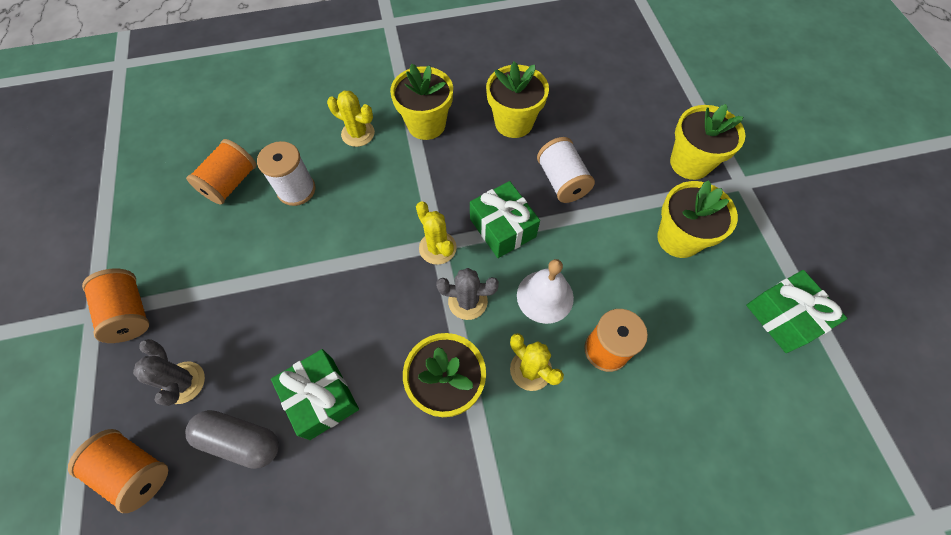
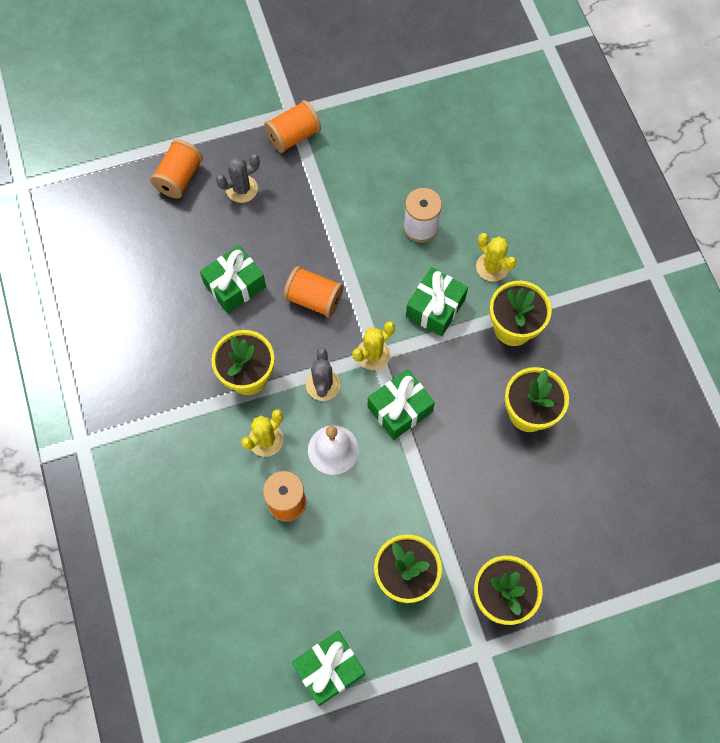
camera: 85 degrees right, 5 degrees up
grey capsule [185,410,279,469] -> none
orange spool [186,139,257,205] -> orange spool moved to [284,266,343,318]
yellow cactus [327,91,375,147] -> yellow cactus turned 60 degrees counterclockwise [476,233,517,282]
white spool [537,137,595,203] -> none
none -> green gift [406,267,468,337]

